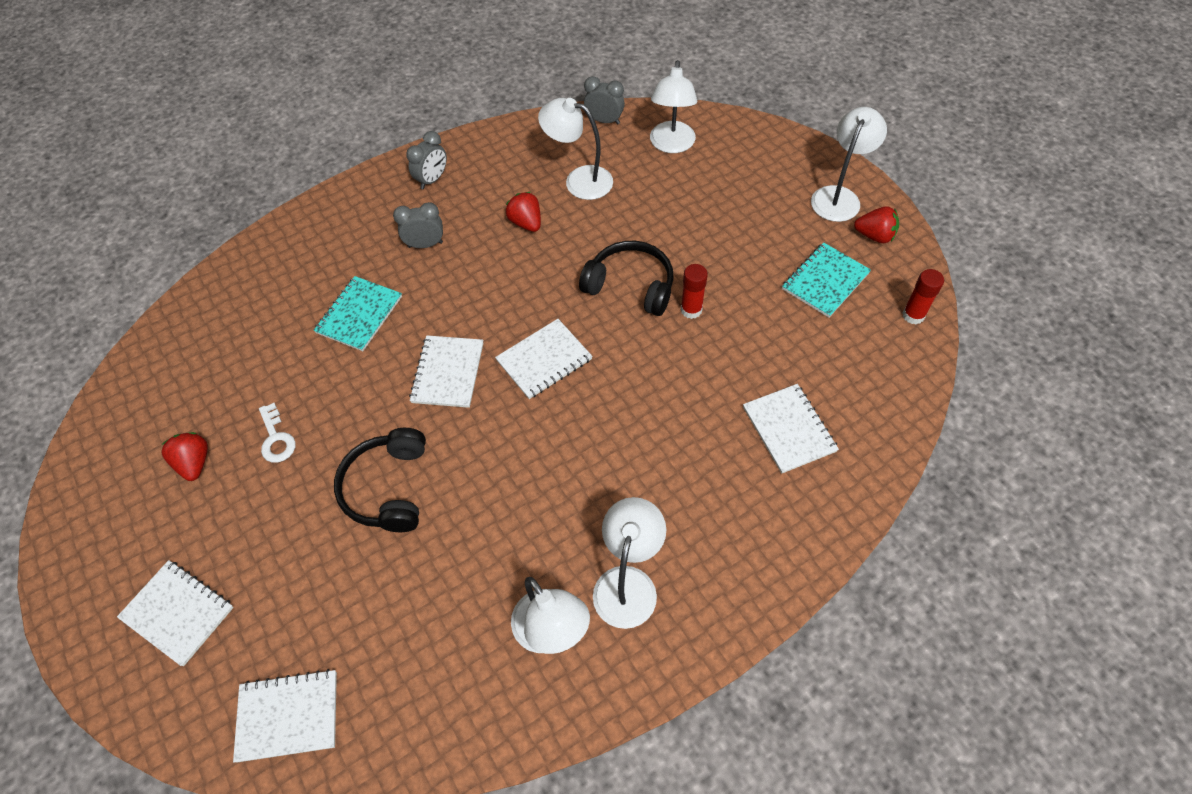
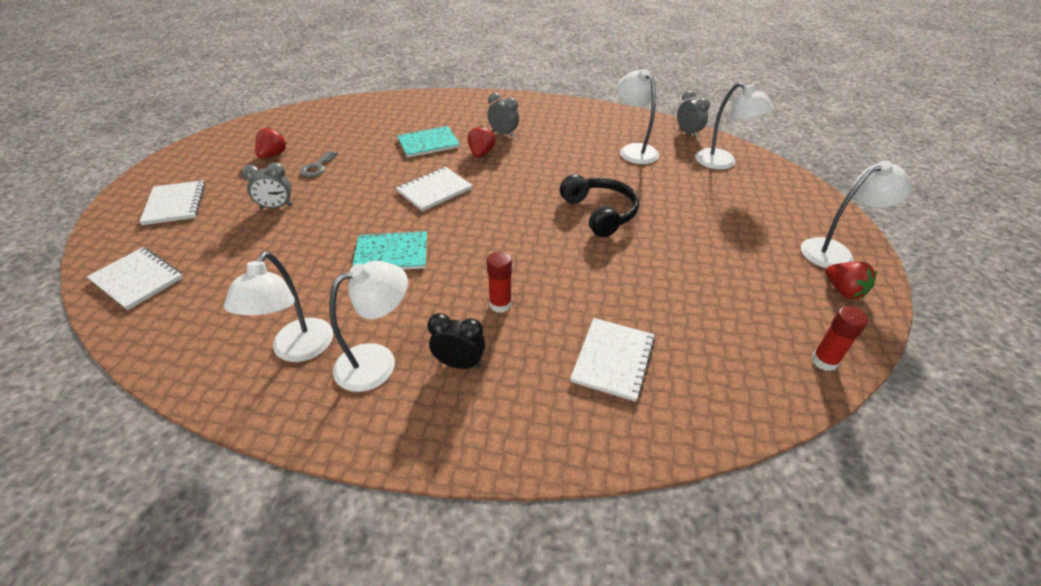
camera: 40 degrees right, 15 degrees down
white key [259,403,296,462] -> grey key [300,150,338,177]
black headphones [334,428,426,532] -> none
grey clock [406,131,447,189] -> grey clock moved to [241,162,293,209]
white notebook [495,319,593,399] -> none
red strawberry [506,192,541,232] -> red strawberry moved to [468,125,495,158]
white lamp [650,60,697,153] -> white lamp turned 90 degrees counterclockwise [695,82,774,170]
red glue stick [681,264,708,319] -> red glue stick moved to [487,251,512,313]
turquoise notebook [782,242,871,318] -> turquoise notebook moved to [353,230,427,270]
none -> black clock [428,313,485,369]

